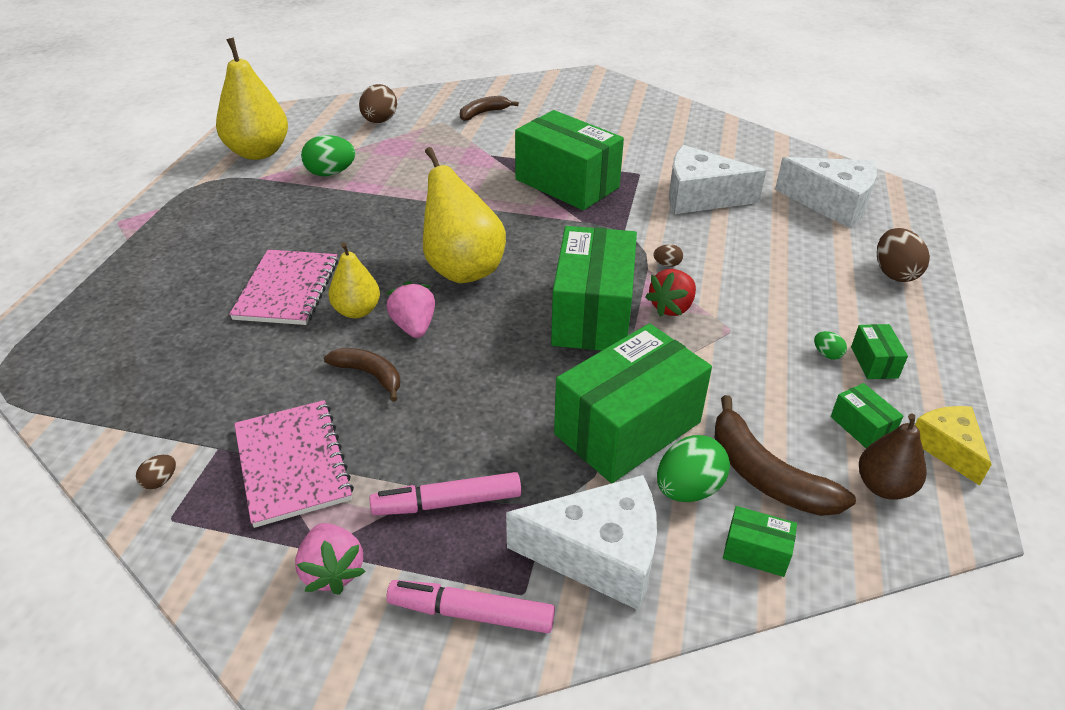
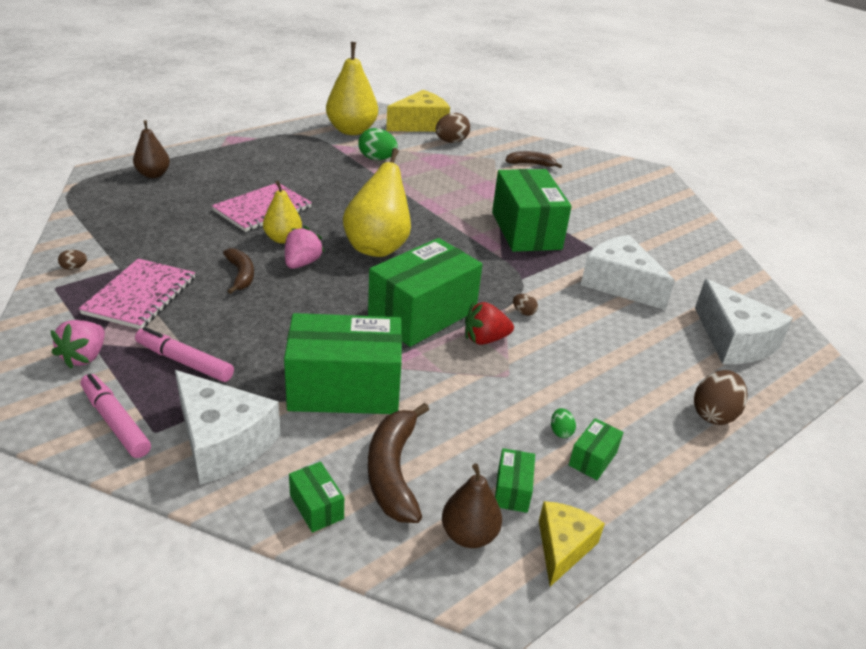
camera: 35 degrees right, 5 degrees down
green egg [657,435,730,502] -> none
none -> brown pear [133,120,170,178]
none -> yellow cheese [386,90,450,132]

